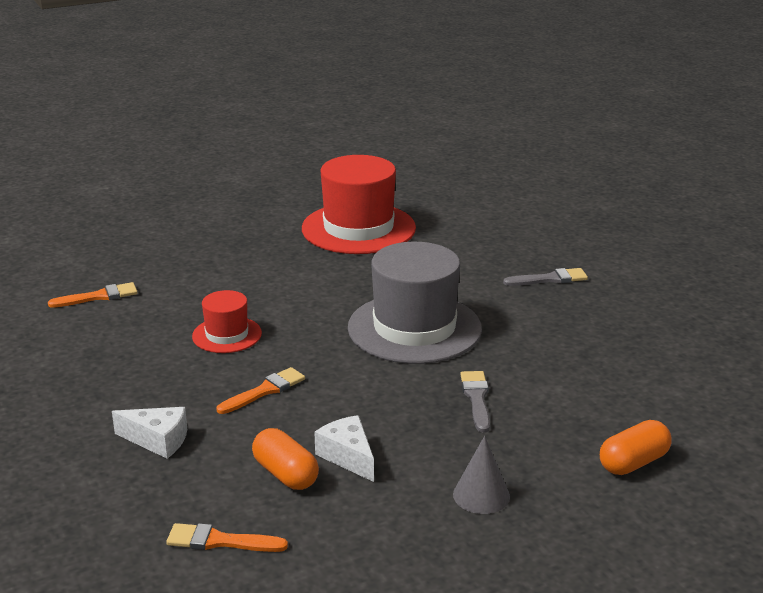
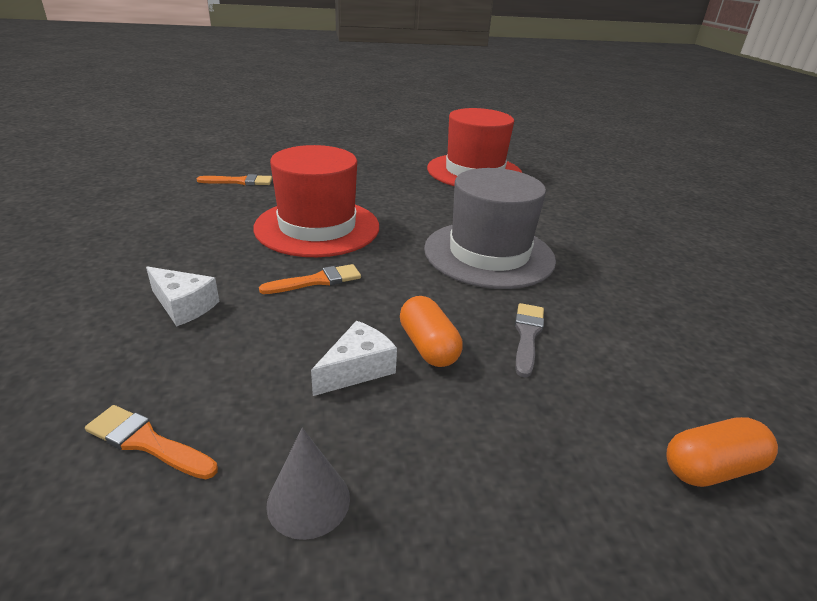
camera: 15 degrees right, 5 degrees up
red hat [192,290,262,353] -> red hat [253,145,379,257], size x1.95
orange capsule [252,428,319,490] -> orange capsule moved to [400,296,463,367]
white cheese [314,415,374,482] -> white cheese turned 60 degrees clockwise [311,321,397,396]
grey cone [453,436,510,514] -> grey cone moved to [266,428,350,540]
grey brush [503,268,588,286] -> none

